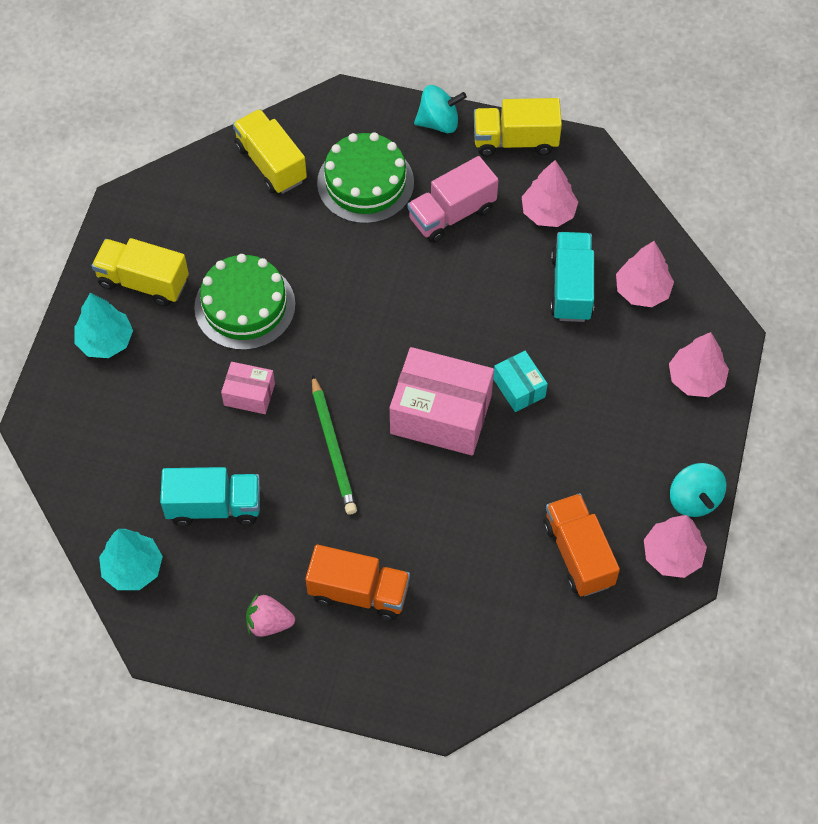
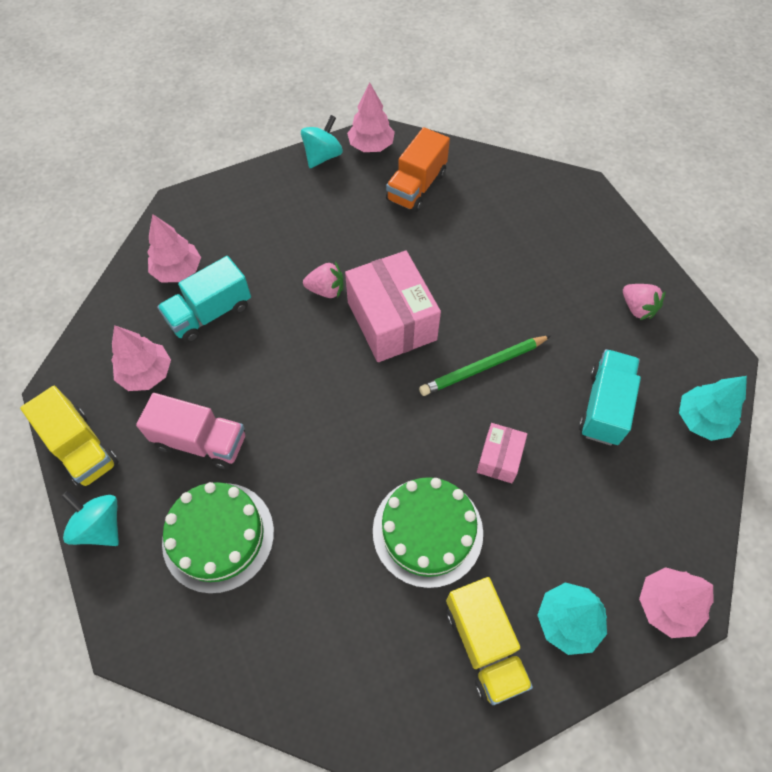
camera: 130 degrees left, 0 degrees up
turquoise truck [160,467,260,526] -> turquoise truck turned 60 degrees clockwise [579,349,641,445]
pink box [221,362,275,414] -> pink box turned 45 degrees clockwise [477,423,527,483]
yellow truck [233,109,307,194] -> none
orange truck [305,545,410,620] -> none
green pencil [312,374,357,515] -> green pencil turned 150 degrees counterclockwise [419,335,551,396]
turquoise box [493,351,548,412] -> pink strawberry [303,262,344,298]
pink tree [669,332,729,397] -> pink tree moved to [639,567,713,638]

